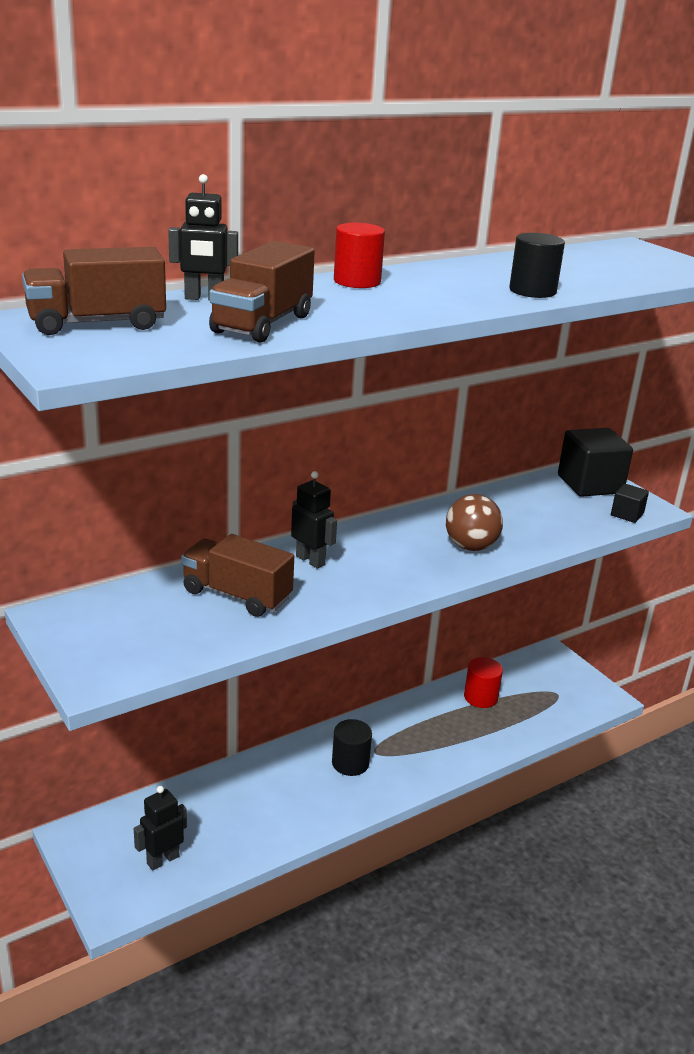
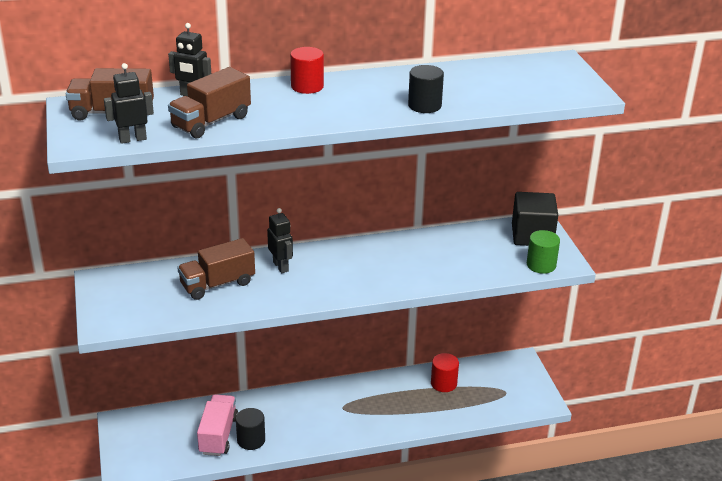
camera: 20 degrees right, 5 degrees up
black robot [134,786,187,871] -> black robot moved to [104,63,154,144]
brown truck [181,534,294,617] -> brown truck turned 75 degrees counterclockwise [177,238,255,300]
black cylinder [332,719,372,776] -> black cylinder moved to [236,408,265,450]
brown ball [446,494,503,551] -> none
black cube [611,484,649,523] -> green cylinder [527,230,560,274]
none -> pink truck [197,394,238,456]

